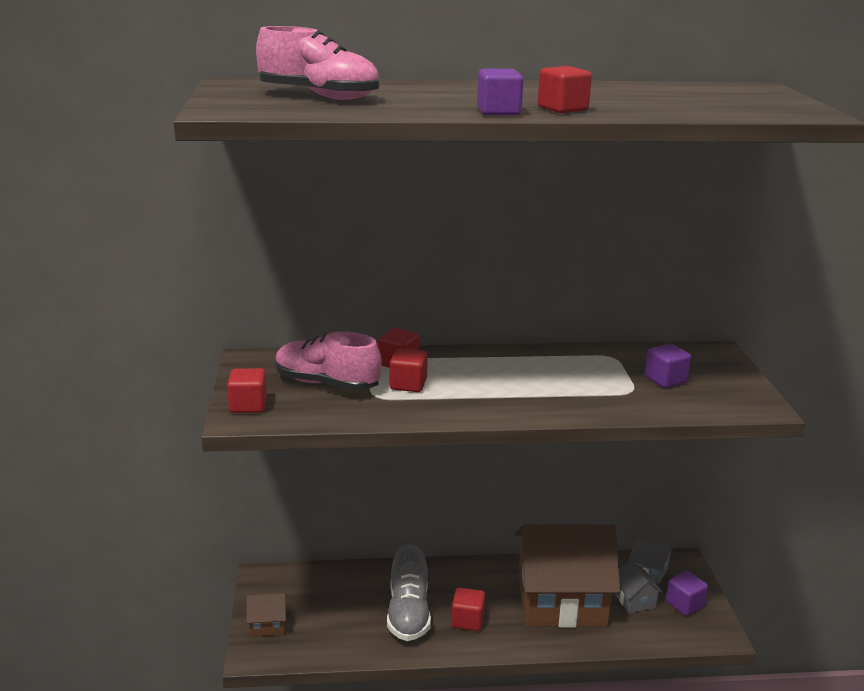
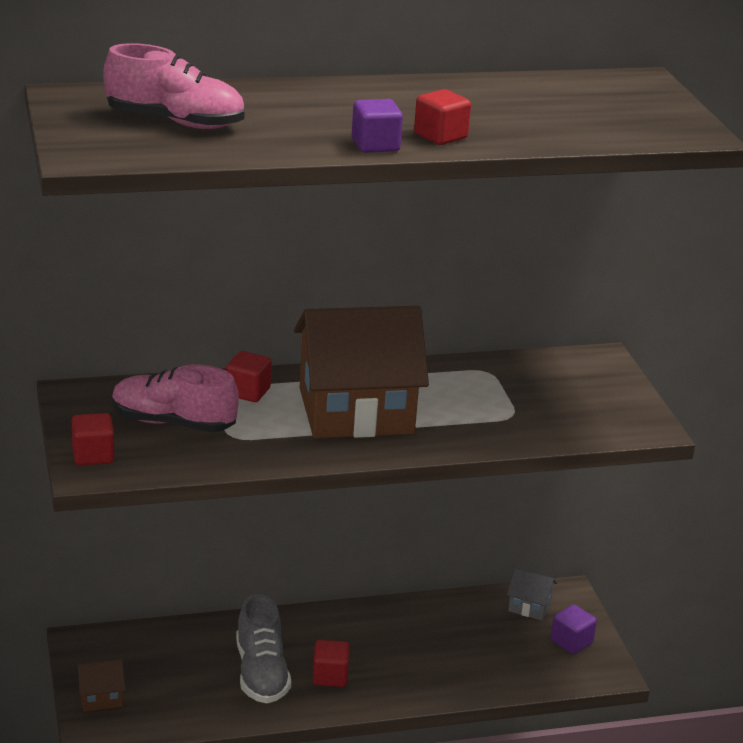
camera: 10 degrees left, 5 degrees up
red cube [390,348,428,392] -> none
brown house [515,524,621,628] -> brown house moved to [294,306,429,438]
grey house [614,560,663,613] -> none
purple cube [645,344,691,388] -> none

